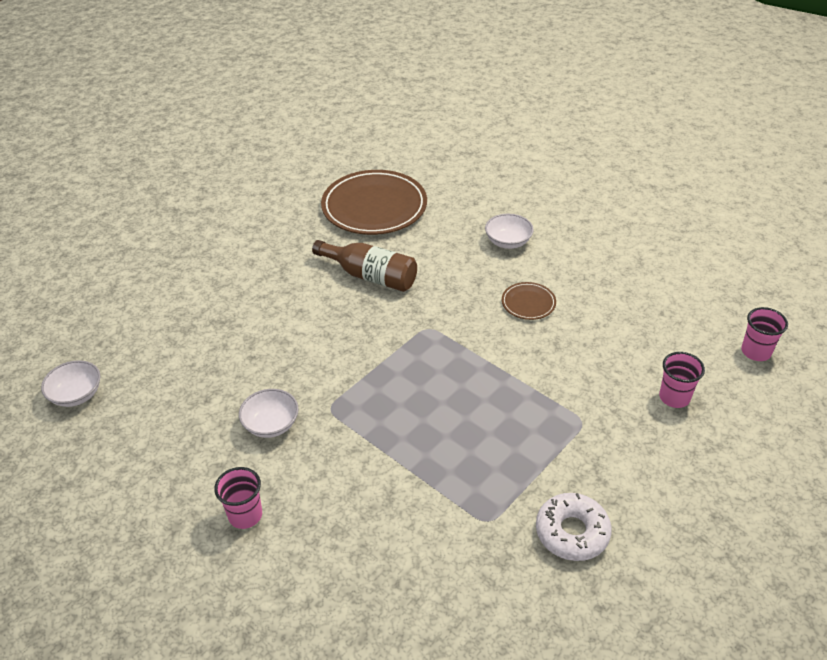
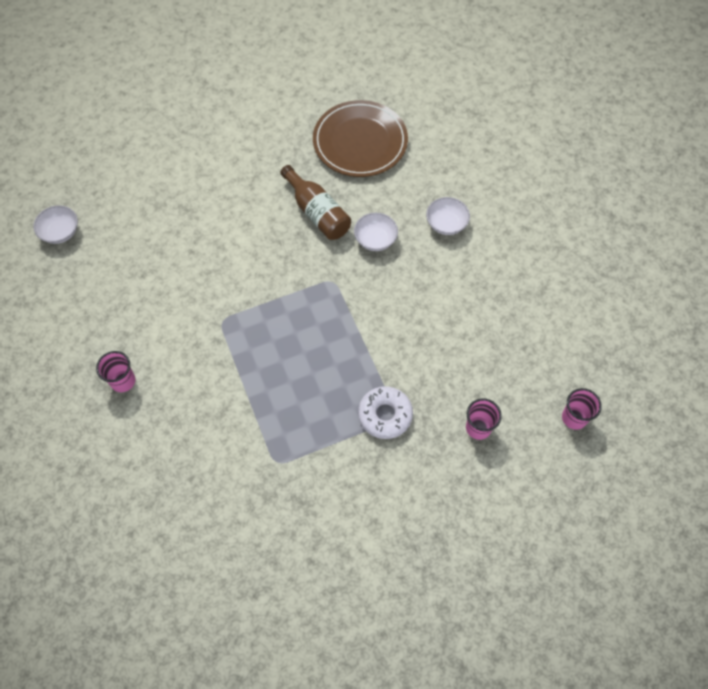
camera: 25 degrees right, 20 degrees up
white bowl [239,389,299,438] -> white bowl moved to [354,213,398,251]
brown plate [502,282,556,320] -> none
white donut [536,493,612,561] -> white donut moved to [358,386,413,439]

